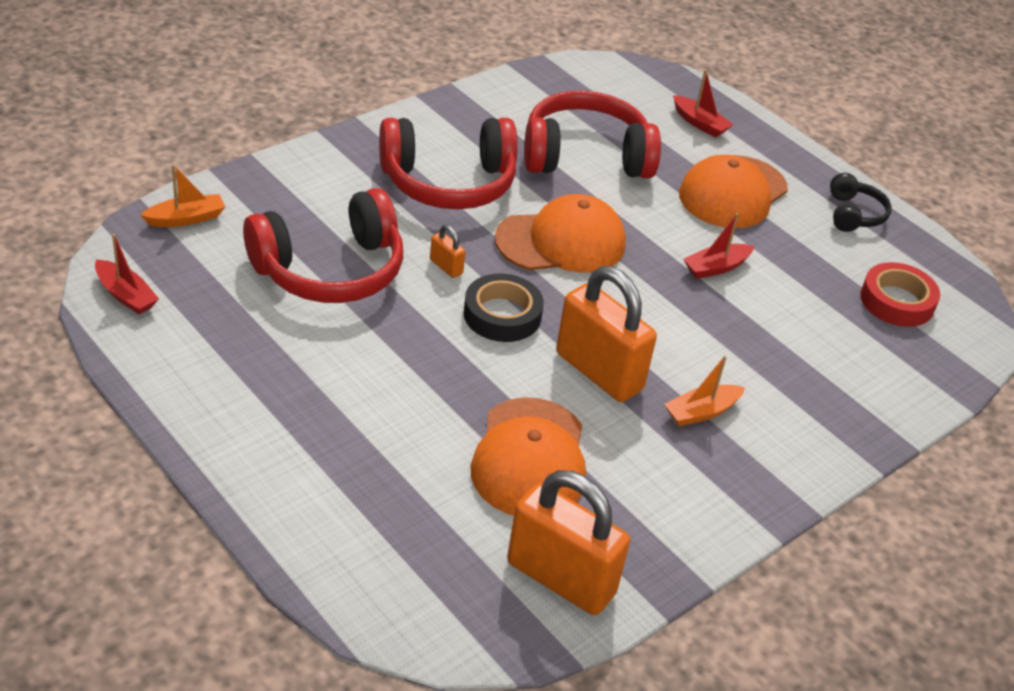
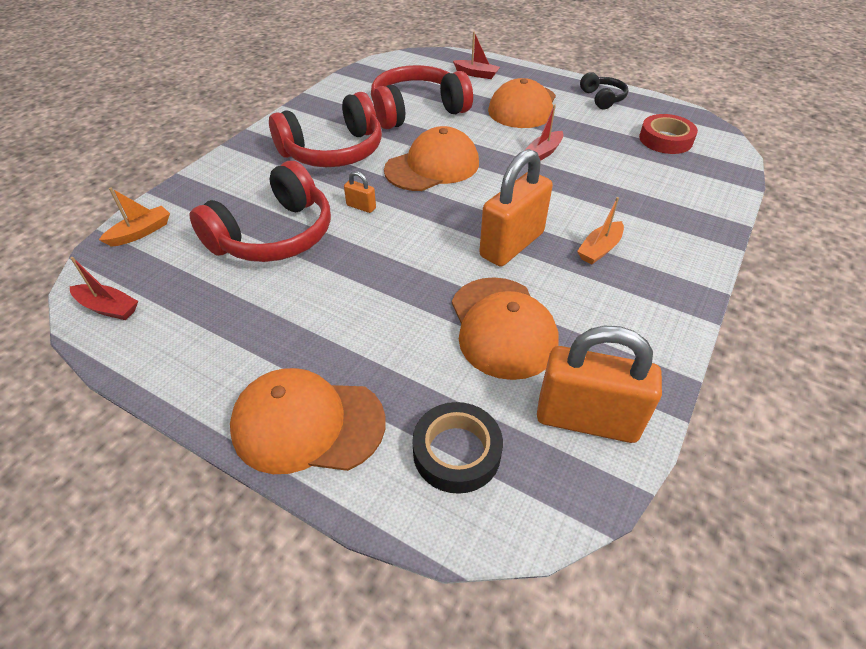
camera: 15 degrees left, 5 degrees up
black tape [463,274,544,342] -> black tape moved to [412,402,503,494]
orange padlock [556,266,657,402] -> orange padlock turned 75 degrees counterclockwise [479,149,553,267]
none -> orange cap [230,368,386,474]

